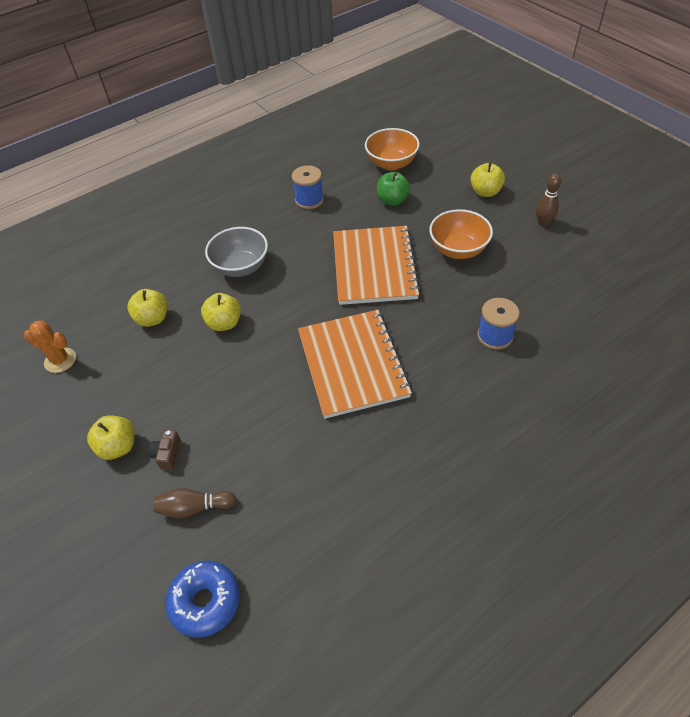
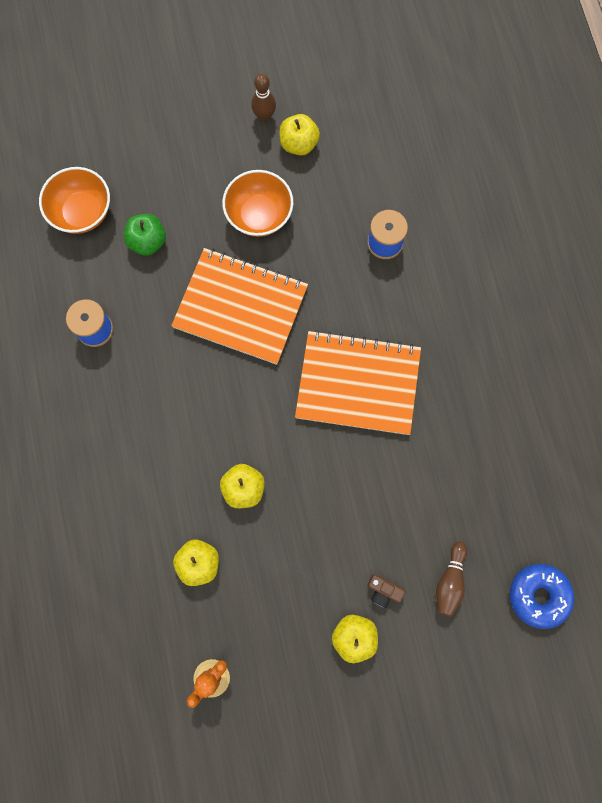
camera: 70 degrees left, 25 degrees up
grey bowl [205,227,268,277] -> none
yellow apple [470,162,505,197] -> yellow apple moved to [280,114,320,156]

